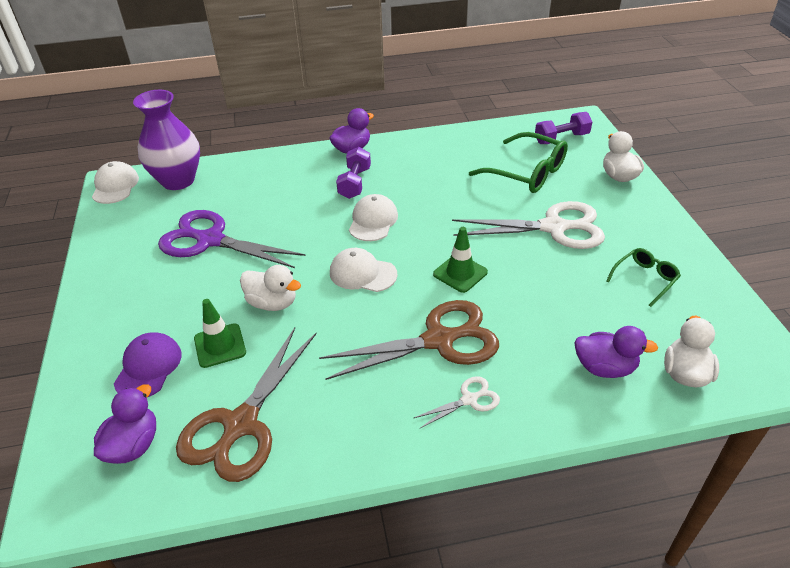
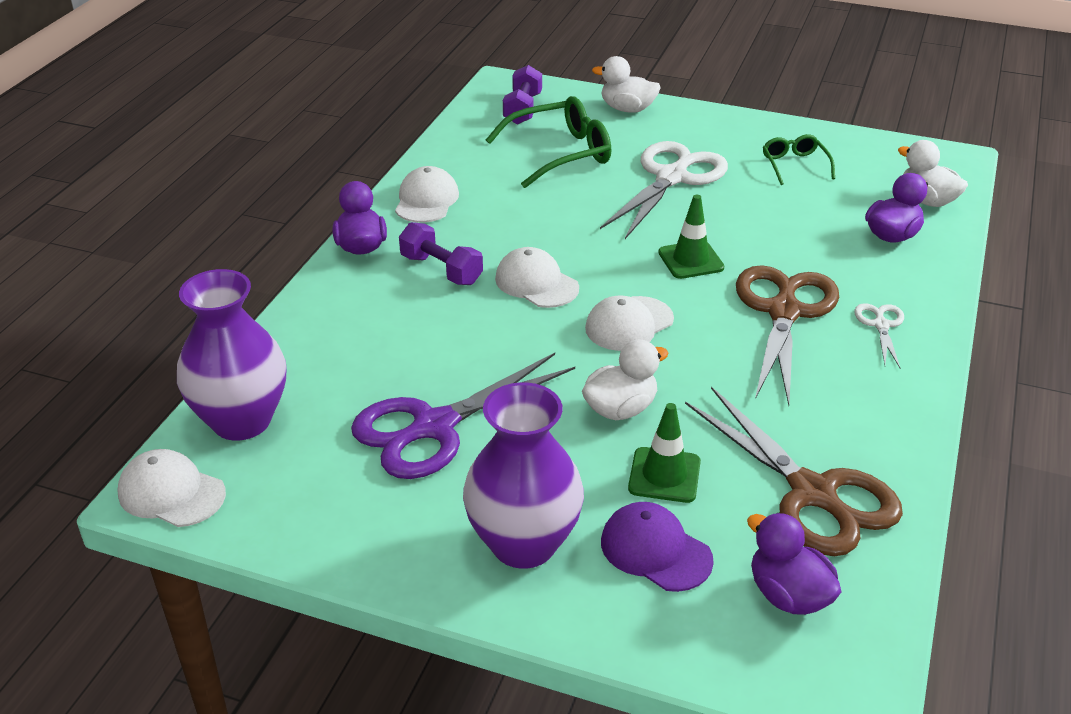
camera: 60 degrees left, 5 degrees down
none -> white cap [395,166,459,223]
none -> purple vase [463,382,584,569]

